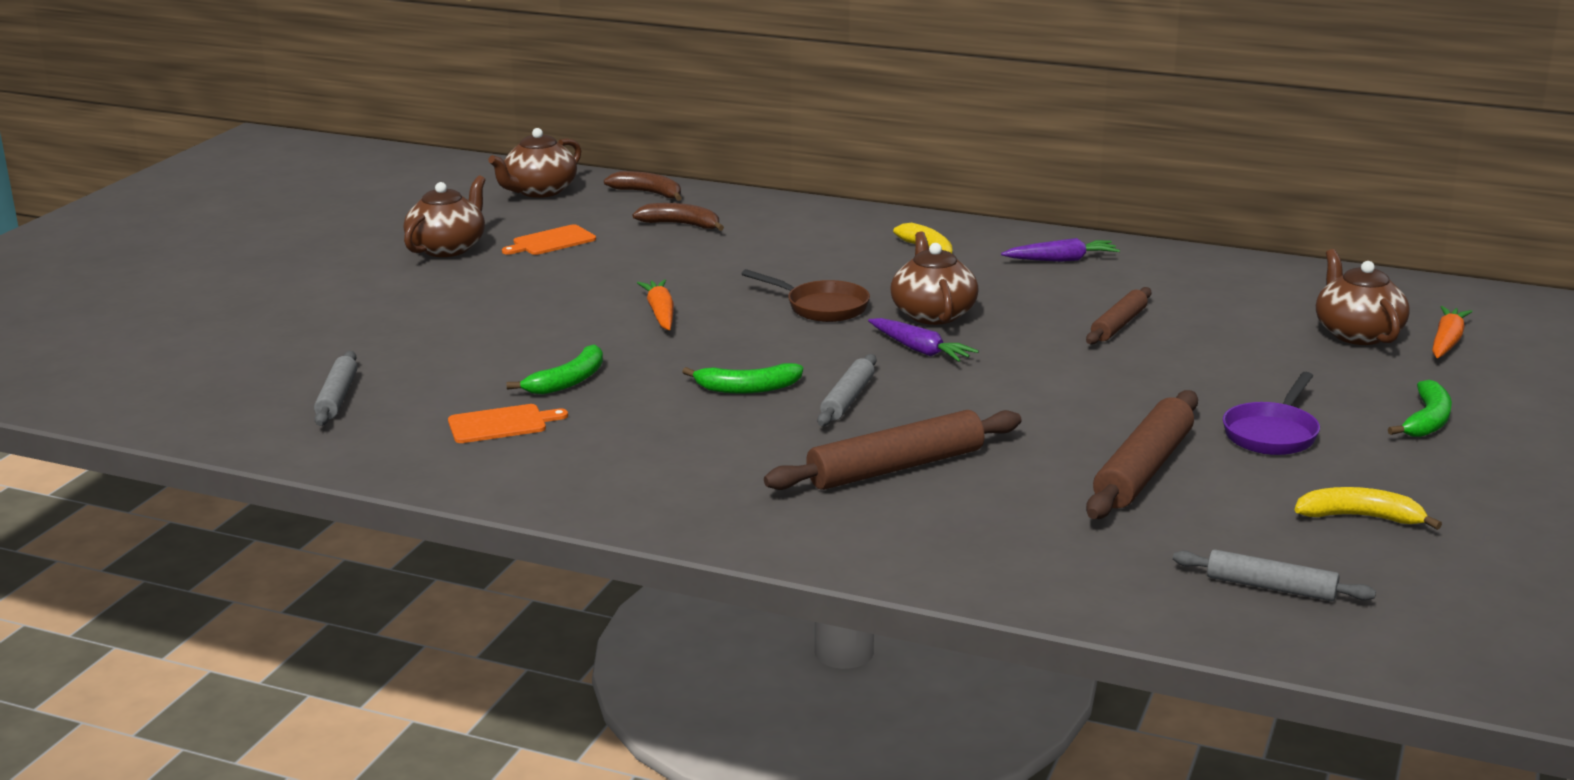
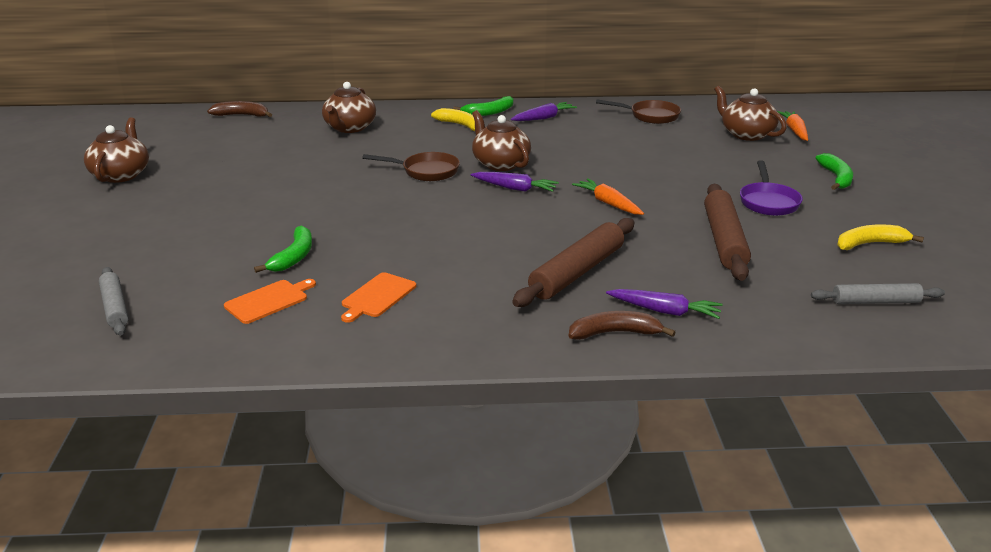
camera: 25 degrees left, 5 degrees up
brown teapot [488,128,581,198] -> brown teapot moved to [322,82,376,133]
orange cutting board [502,224,596,255] -> orange cutting board moved to [341,272,416,323]
brown banana [632,203,724,231] -> brown banana moved to [568,311,676,340]
orange carrot [637,279,674,330] -> orange carrot moved to [572,178,644,215]
green banana [682,363,803,394] -> green banana moved to [453,96,514,116]
grey rolling pin [817,354,877,426] -> none
brown rolling pin [1086,287,1151,344] -> none
none -> brown pan [596,100,681,124]
none -> purple carrot [606,289,723,319]

